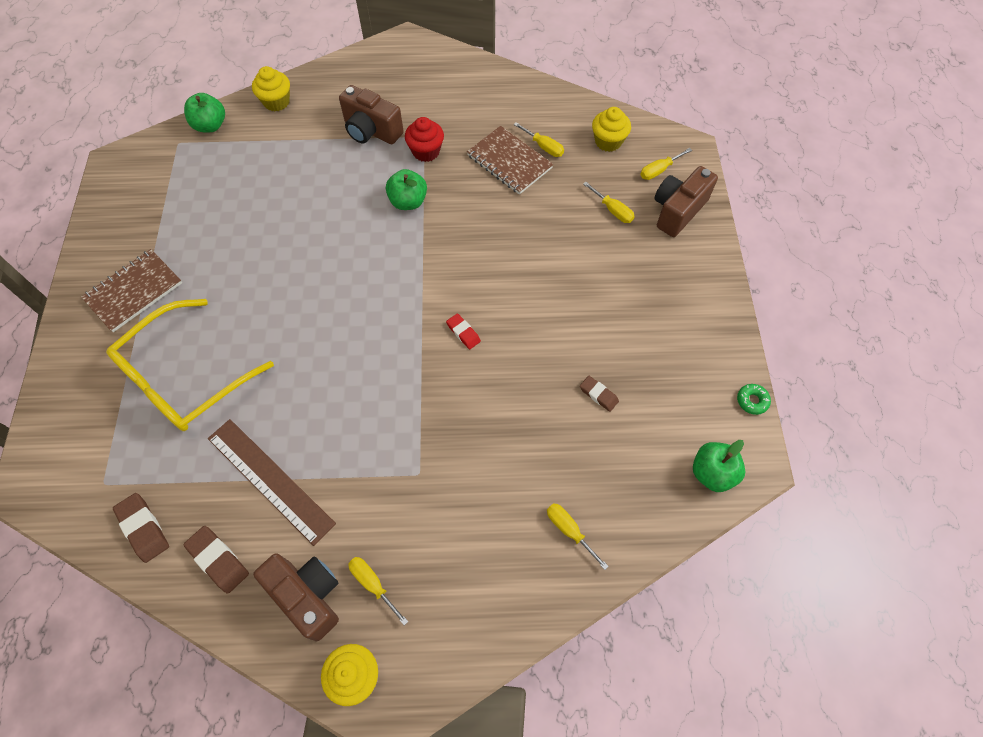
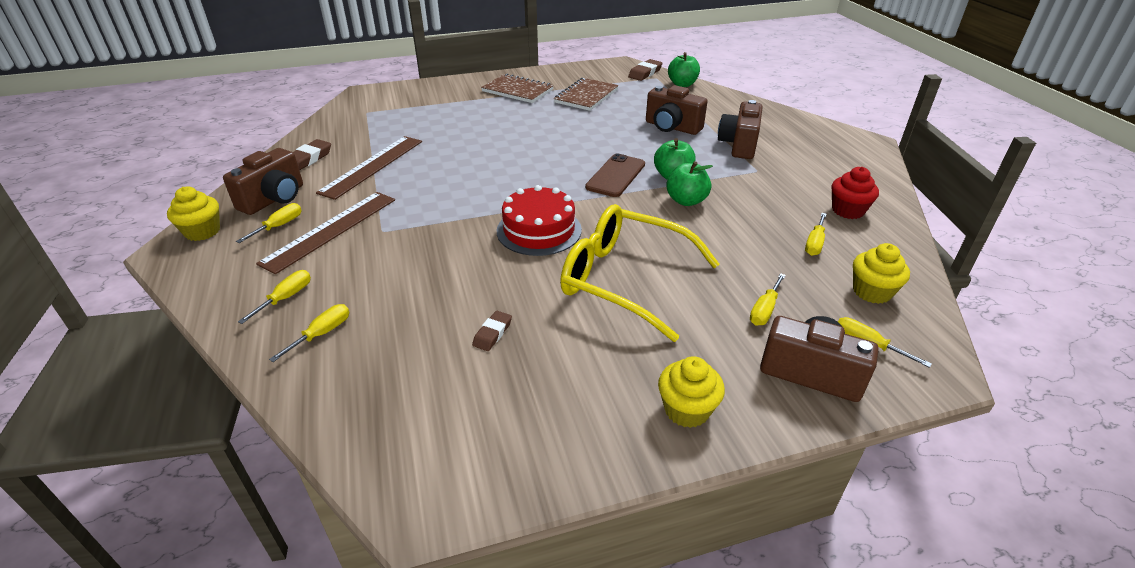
camera: 75 degrees right, 25 degrees down
yellow glasses [106,299,274,431] -> yellow glasses moved to [560,204,719,342]
brown eraser [113,493,169,563] -> brown eraser moved to [628,59,662,81]
yellow cupcake [252,66,290,111] -> yellow cupcake moved to [658,356,725,428]
red cupcake [405,117,444,162] -> red cupcake moved to [831,167,879,219]
red eraser [446,313,481,349] -> red cake [497,185,582,256]
brown notebook [467,126,553,195] -> brown notebook moved to [554,78,619,111]
green apple [693,440,745,492] -> green apple moved to [667,161,713,206]
green donut [737,384,771,415] -> none
none -> yellow screwdriver [238,270,311,324]
none -> brown ruler [256,192,395,274]
none -> brown phone [585,153,645,197]
none -> brown camera [646,85,708,135]

